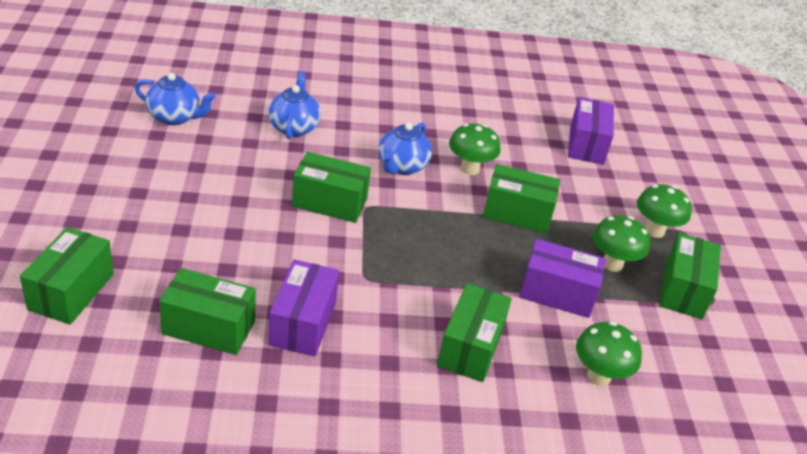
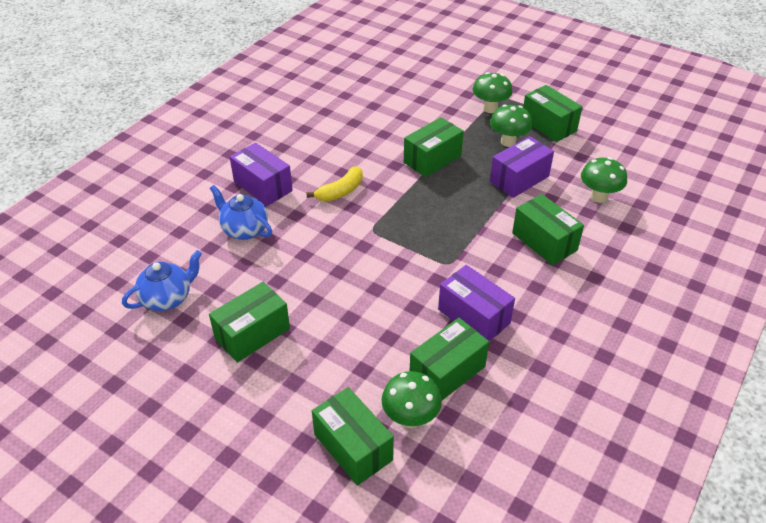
camera: 50 degrees left, 5 degrees up
green box [292,152,371,223] -> green box moved to [209,282,290,363]
blue teapot [379,123,432,175] -> yellow banana [307,166,363,202]
green mushroom [449,124,501,175] -> green mushroom moved to [381,371,442,428]
purple box [568,97,614,165] -> purple box moved to [230,142,293,206]

